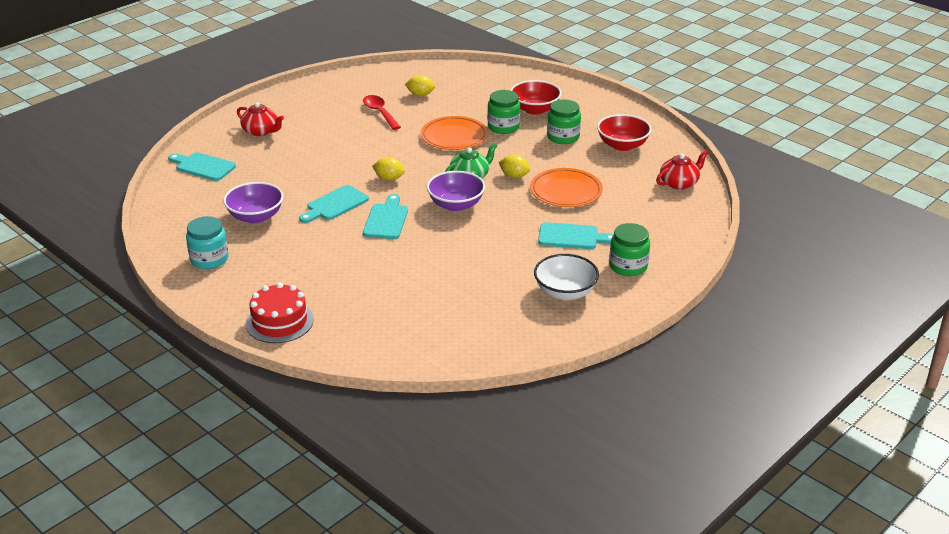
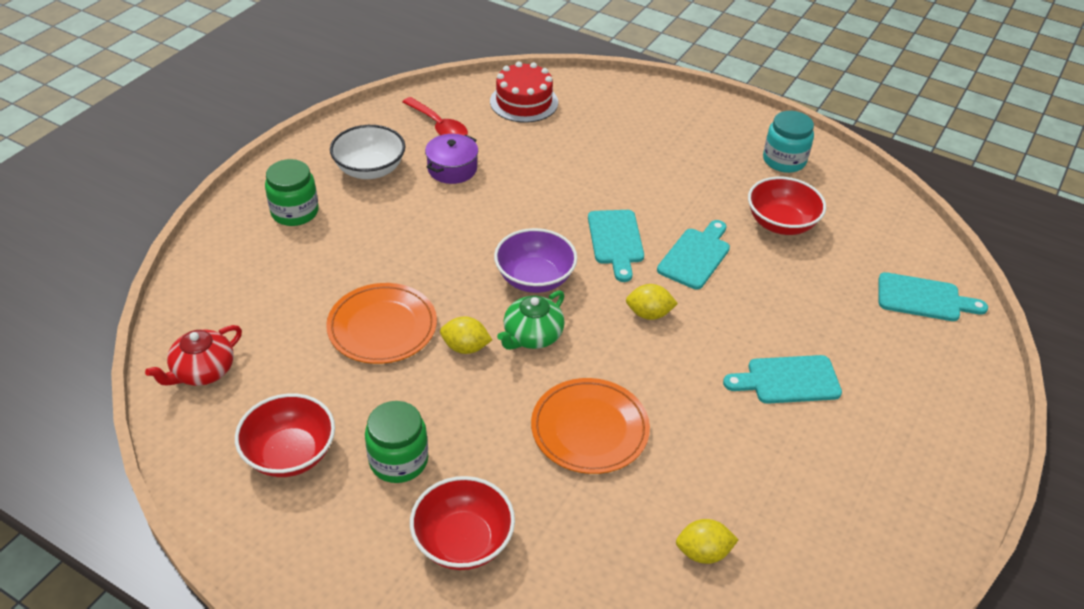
camera: 165 degrees right, 10 degrees up
purple bowl [223,182,284,223] -> red bowl [748,177,826,235]
red teapot [237,102,284,136] -> none
red cake [246,282,314,343] -> red cake moved to [490,62,558,123]
red spoon [363,95,401,130] -> red spoon moved to [402,97,468,135]
green jar [487,90,520,134] -> none
turquoise cutting board [538,222,614,249] -> turquoise cutting board moved to [723,355,842,404]
none -> purple pot [425,134,478,184]

